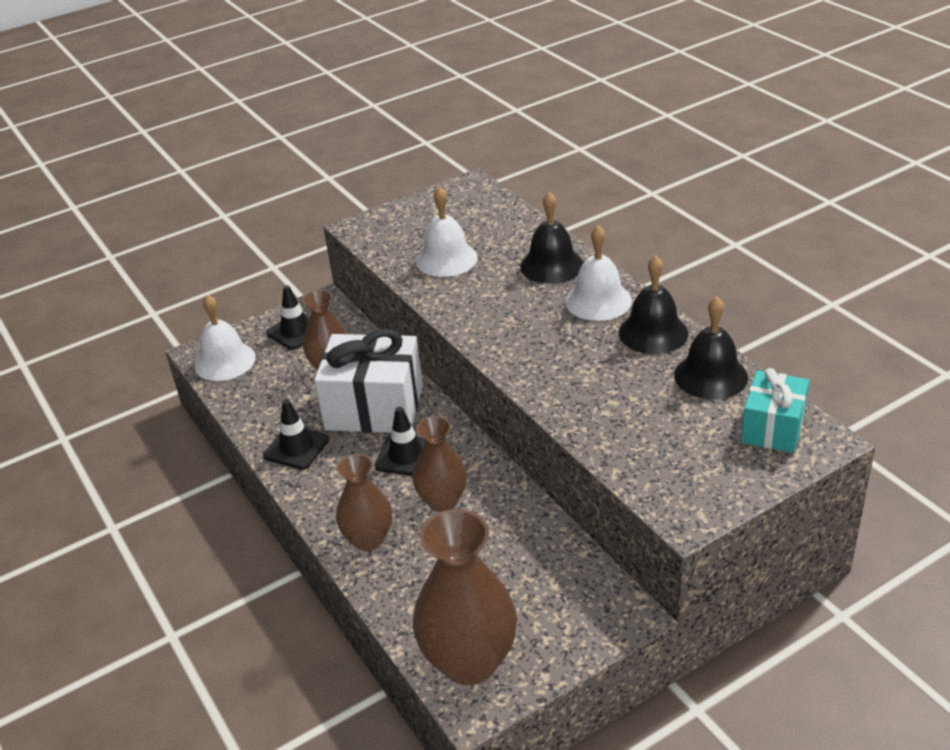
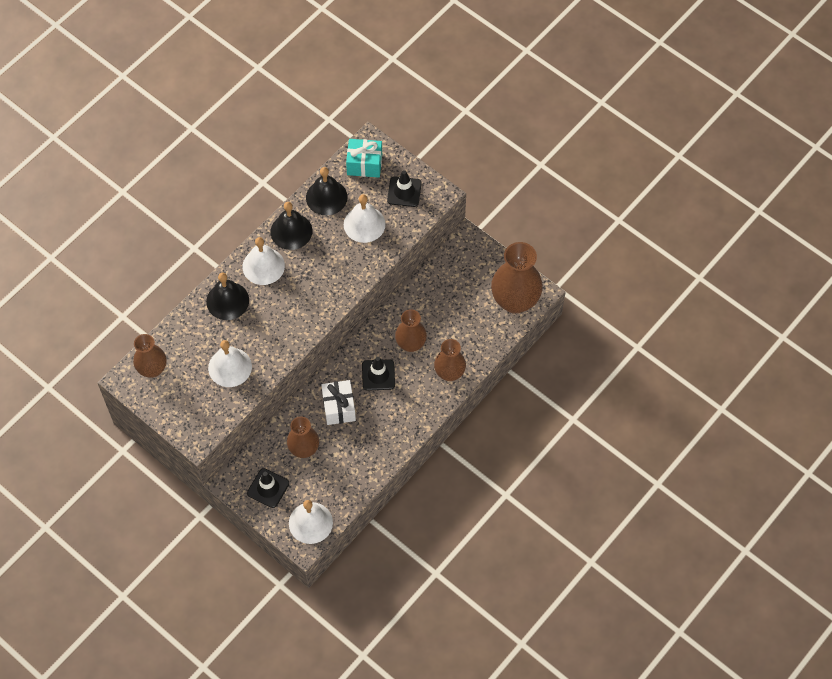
camera: 110 degrees left, 25 degrees up
black traffic cone [264,399,329,469] -> black traffic cone moved to [387,170,422,207]
white gift [314,329,423,433] -> white gift [321,380,356,425], size x0.60
none -> brown vase [133,334,166,378]
none -> white bell [344,195,386,243]

